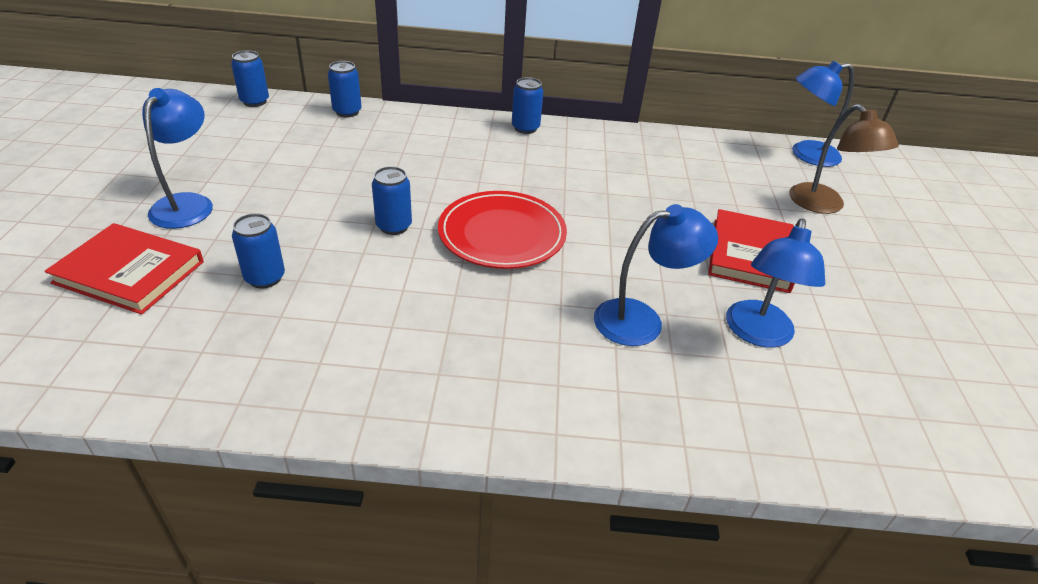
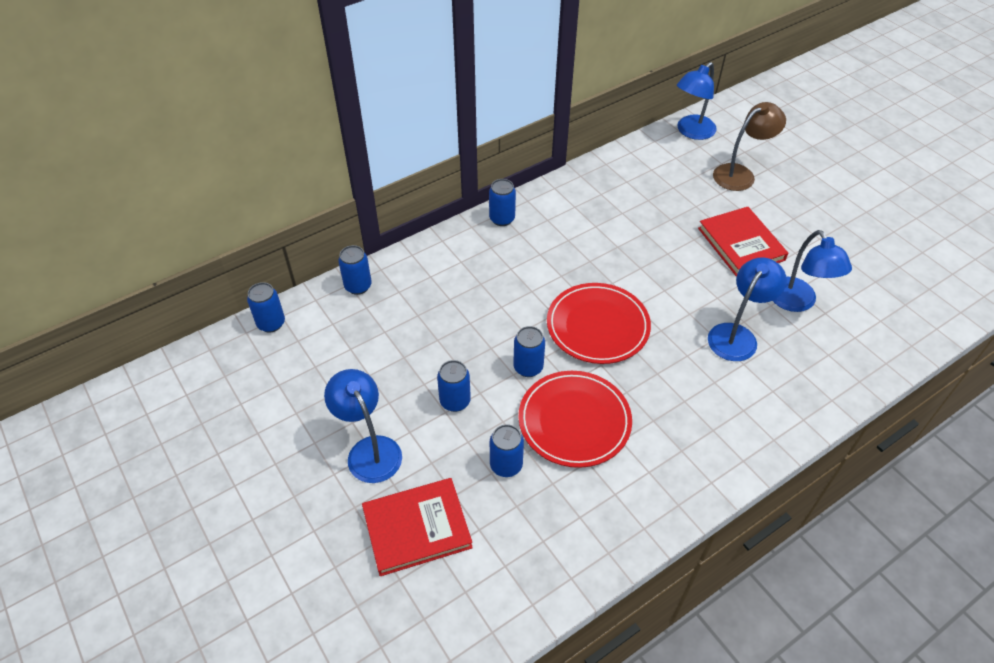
camera: 35 degrees left, 10 degrees up
brown lamp [789,104,899,214] -> brown lamp turned 60 degrees counterclockwise [713,102,786,191]
none -> blue can [437,360,471,412]
none -> red plate [518,371,632,468]

